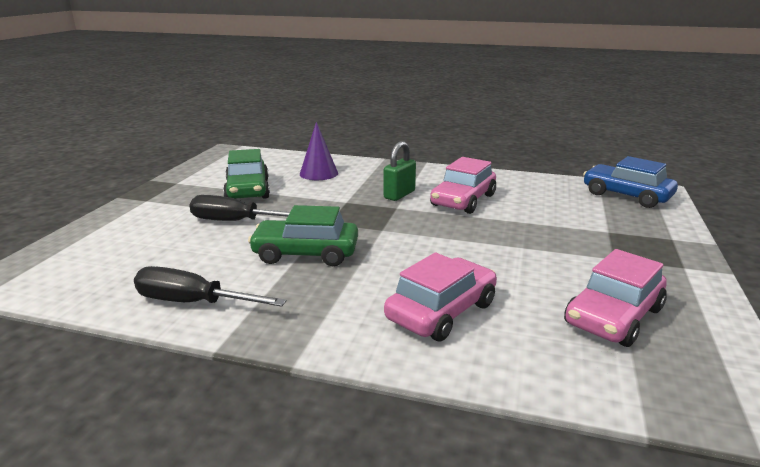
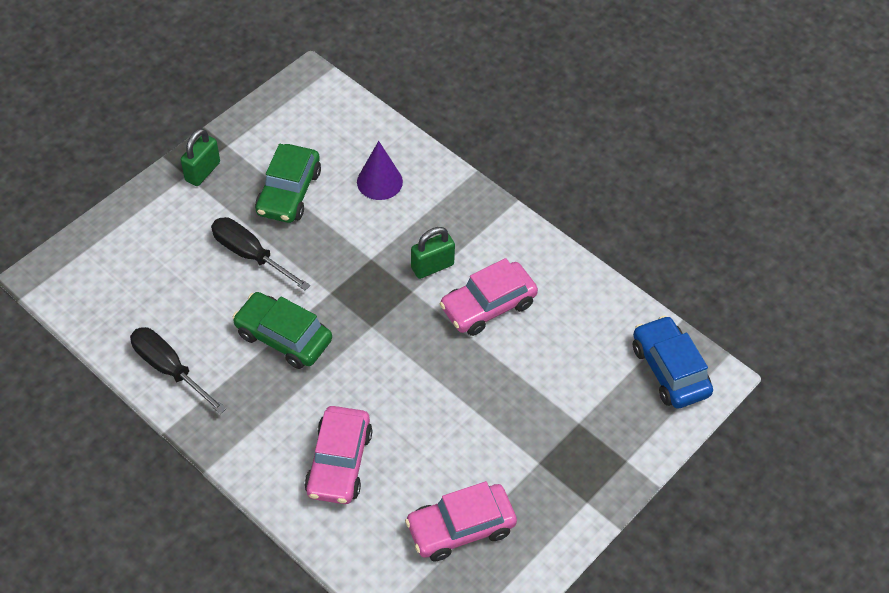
camera: 25 degrees right, 30 degrees up
pink car [384,252,497,341] -> pink car turned 120 degrees clockwise [304,406,372,504]
none -> green padlock [181,128,220,186]

